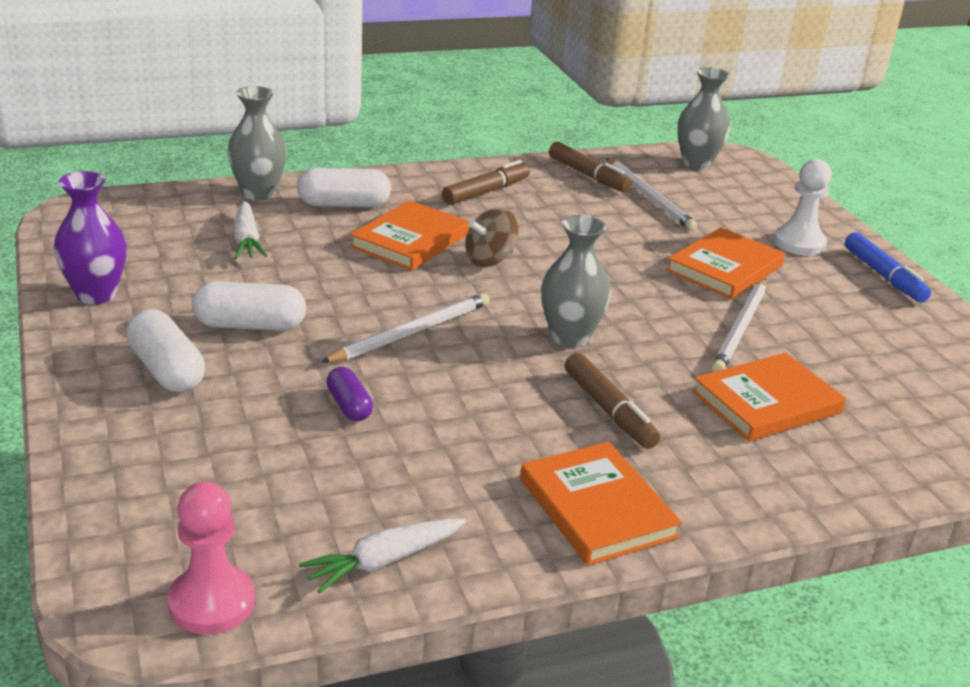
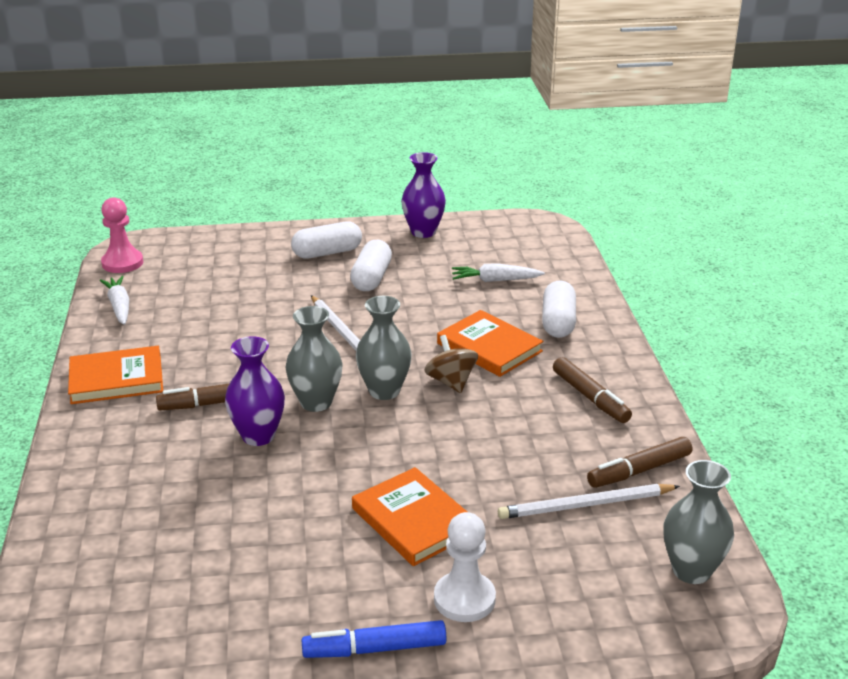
camera: 105 degrees right, 0 degrees up
grey vase [227,86,287,200] -> grey vase moved to [356,296,412,400]
purple capsule [326,367,373,421] -> none
orange book [692,352,846,442] -> none
white pencil [711,278,766,372] -> none
none -> purple vase [225,336,285,446]

